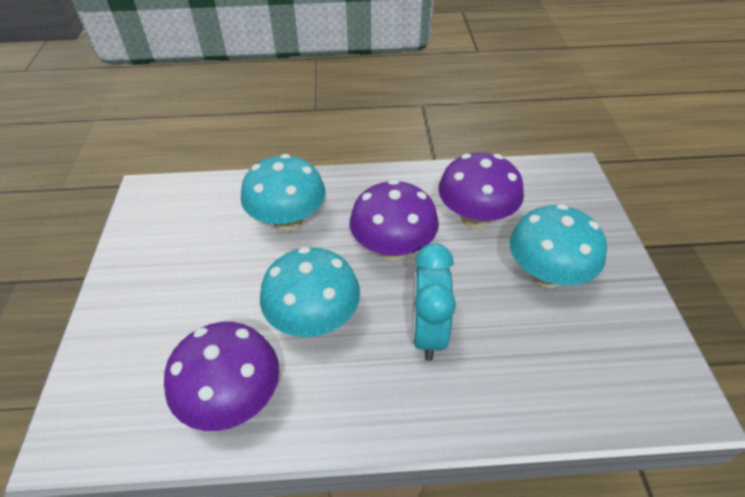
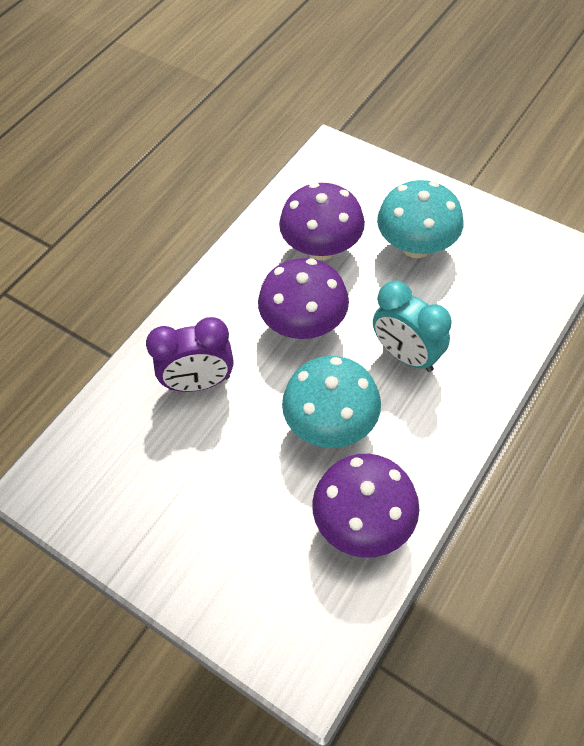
camera: 50 degrees left, 10 degrees up
turquoise mushroom [241,154,325,232] -> purple clock [146,317,234,392]

